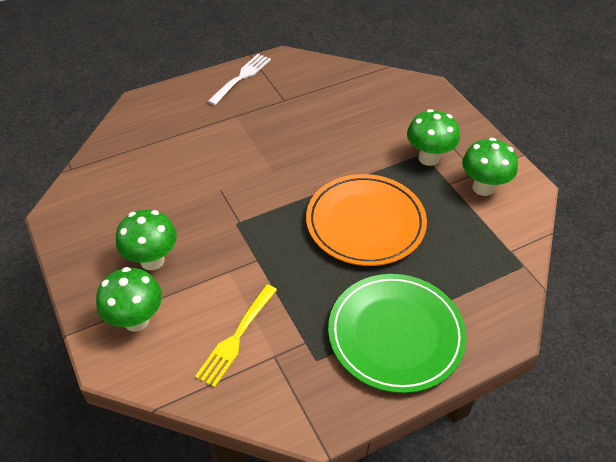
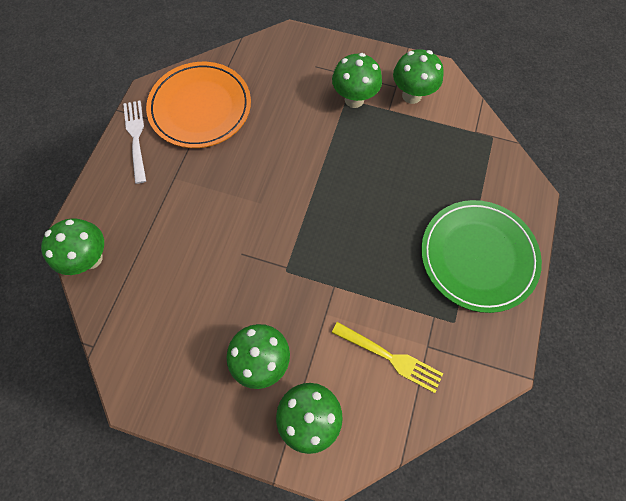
camera: 45 degrees left, 20 degrees up
yellow fork [195,284,277,388] -> yellow fork turned 45 degrees counterclockwise [332,322,443,393]
orange plate [306,174,427,266] -> orange plate moved to [146,62,251,148]
none -> green mushroom [41,218,104,275]

